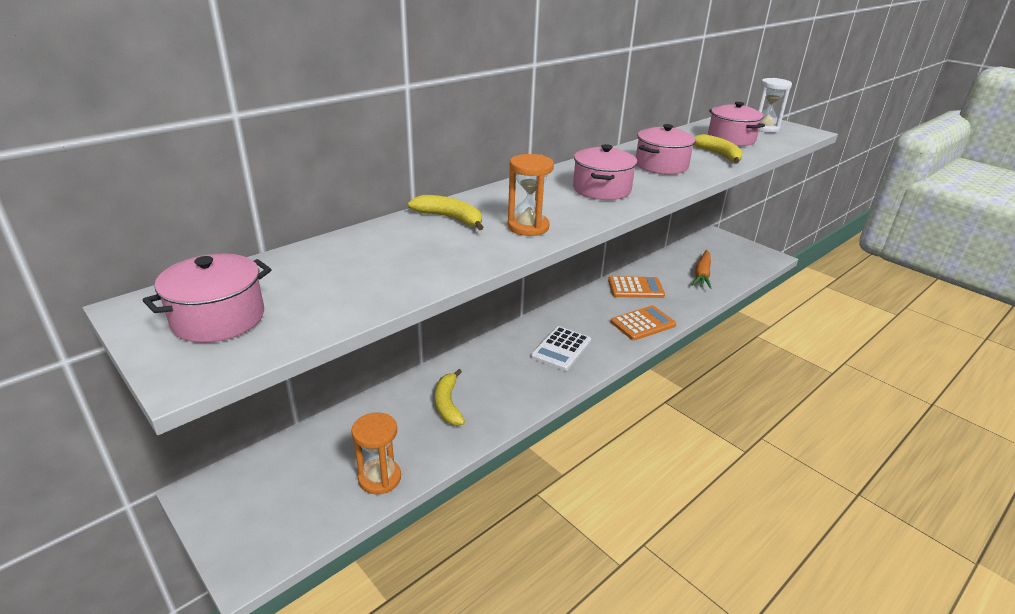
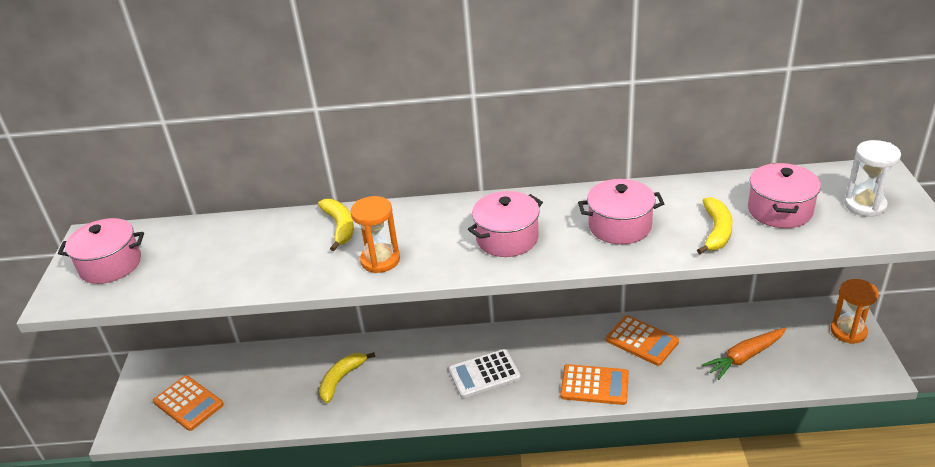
camera: 45 degrees right, 5 degrees up
orange hourglass [351,412,401,494] -> orange hourglass moved to [831,279,879,344]
none -> orange calculator [153,375,224,431]

